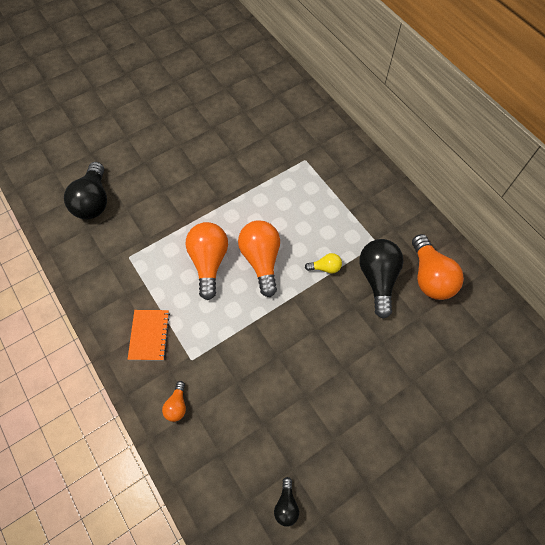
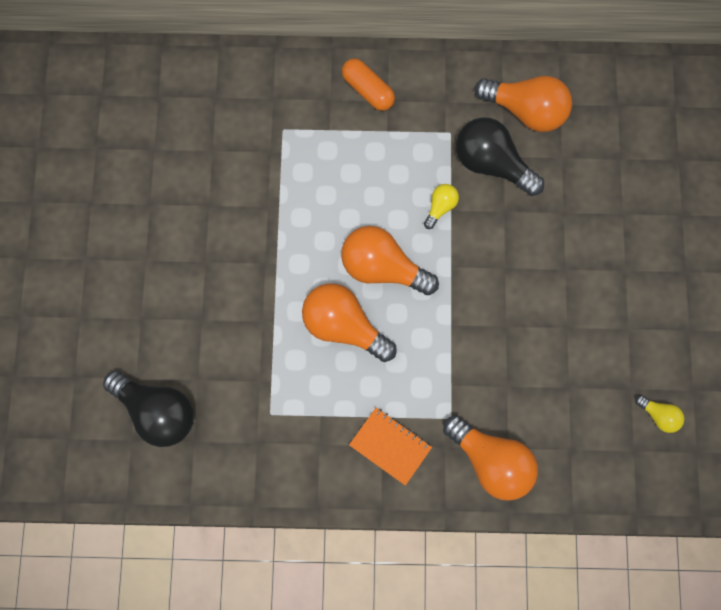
camera: 55 degrees left, 10 degrees up
orange light bulb [162,381,186,422] -> orange light bulb [443,415,538,501], size x2.06
black light bulb [274,477,299,527] -> yellow light bulb [635,395,684,433]
none -> orange capsule [342,59,395,111]

